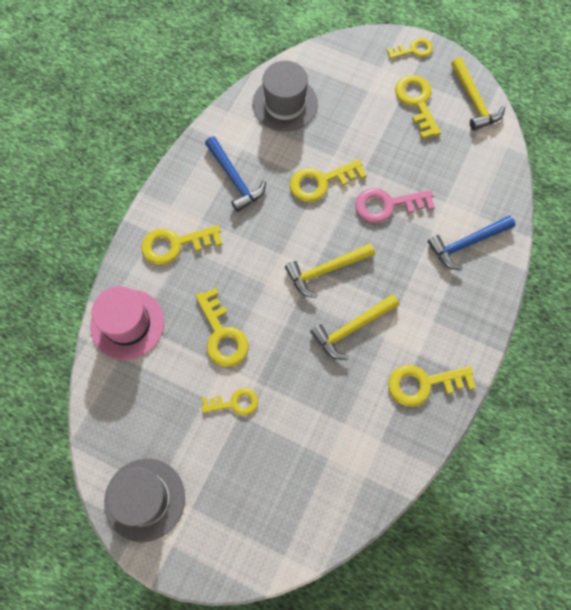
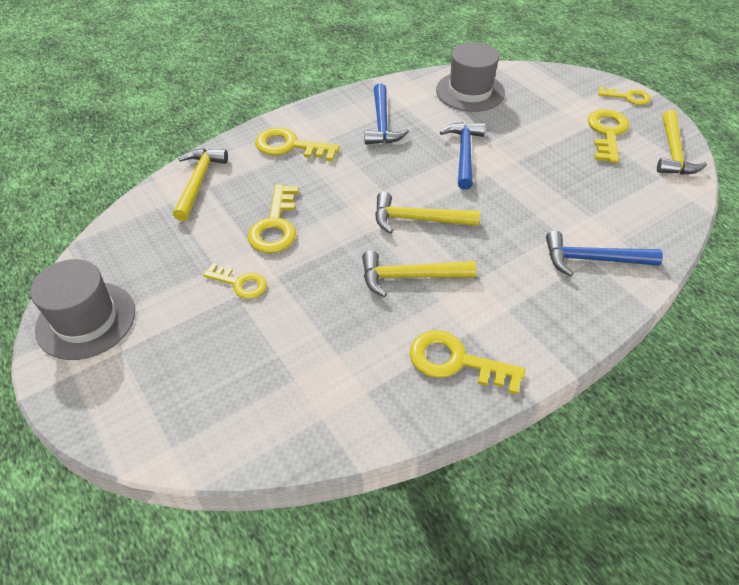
camera: 30 degrees right, 20 degrees down
pink hat [90,286,164,360] -> yellow hammer [173,148,228,221]
yellow key [290,159,367,202] -> blue hammer [440,122,485,190]
pink key [355,188,435,223] -> none

